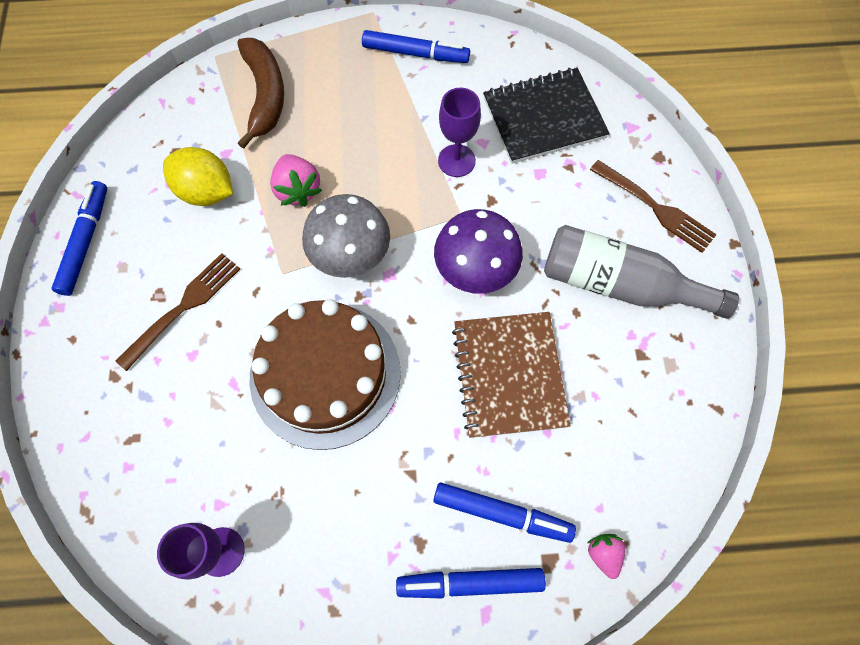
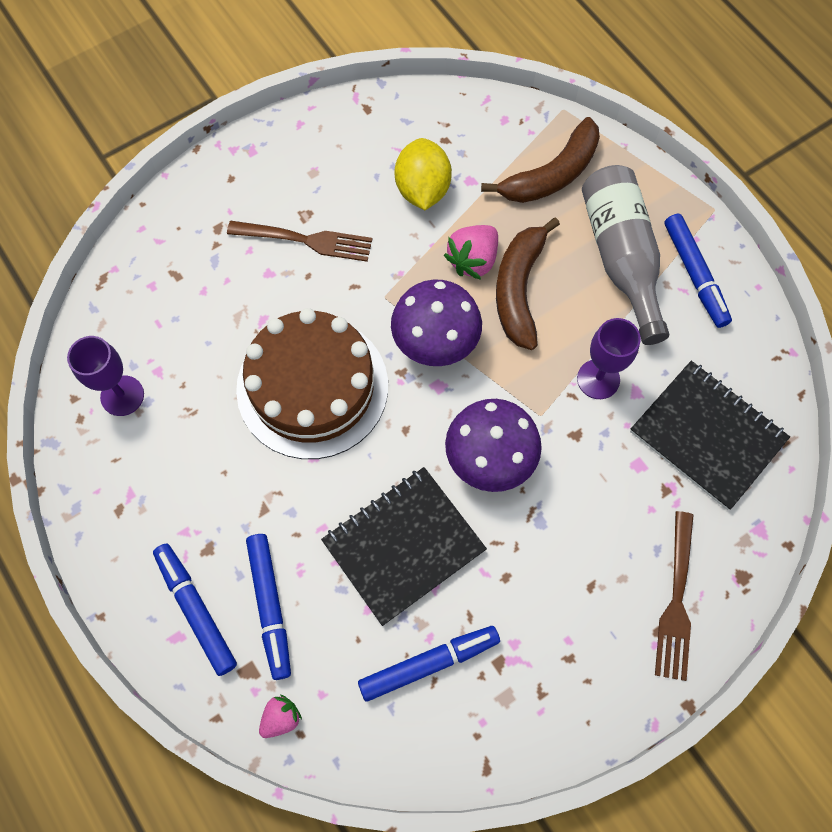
camera: 60 degrees right, 0 degrees up
blue marker [52,181,107,296] -> blue marker moved to [358,626,500,702]
grey mushroom [302,194,390,278] -> purple mushroom [391,279,482,366]
brown notebook [452,312,571,438] -> black notebook [321,467,487,626]
grey bottle [544,225,739,319] -> grey bottle moved to [582,165,669,345]
none -> brown banana [496,217,560,350]

